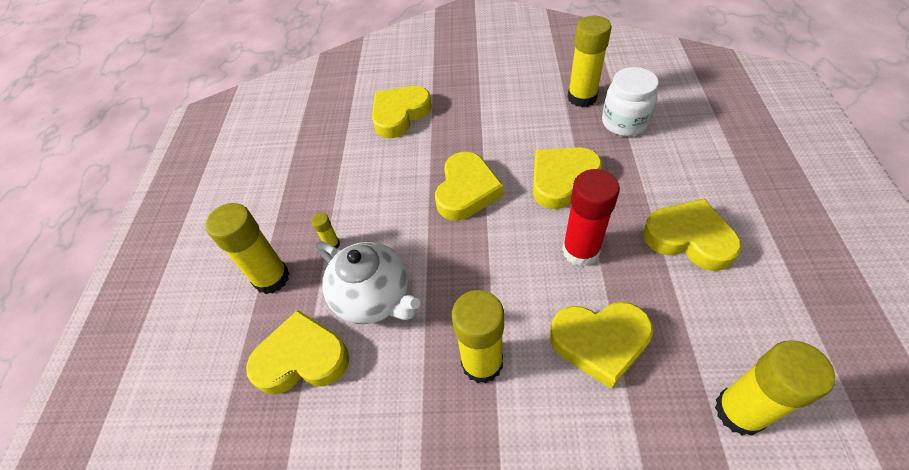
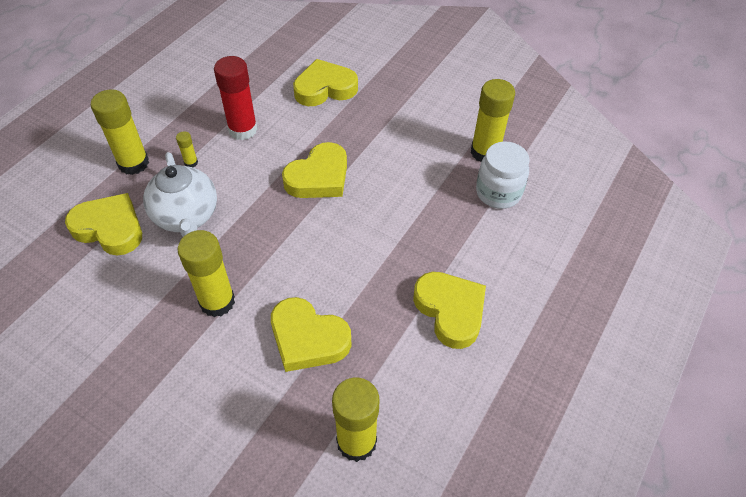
camera: 25 degrees right, 0 degrees up
yellow heart [533,147,602,209] -> none
red glue stick [562,169,620,267] -> red glue stick moved to [214,56,258,140]

